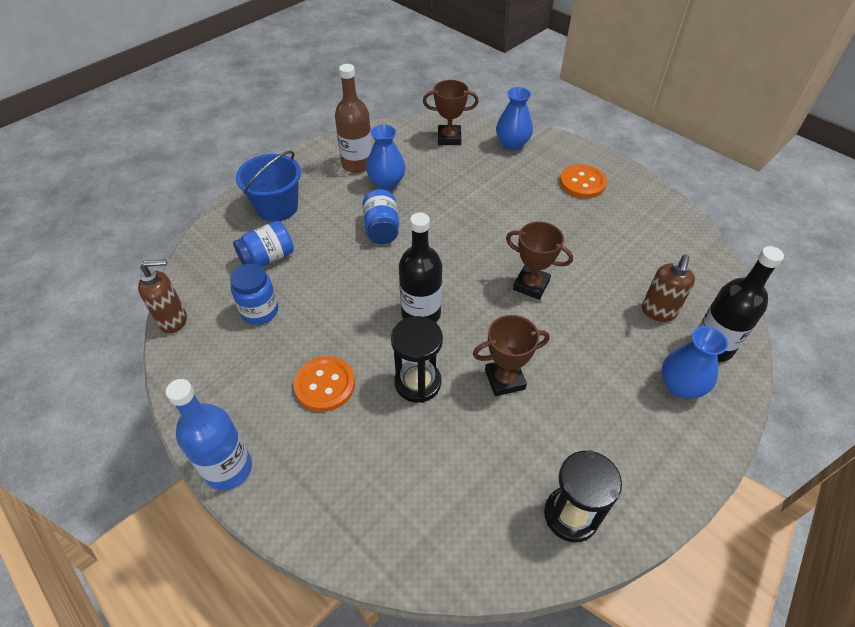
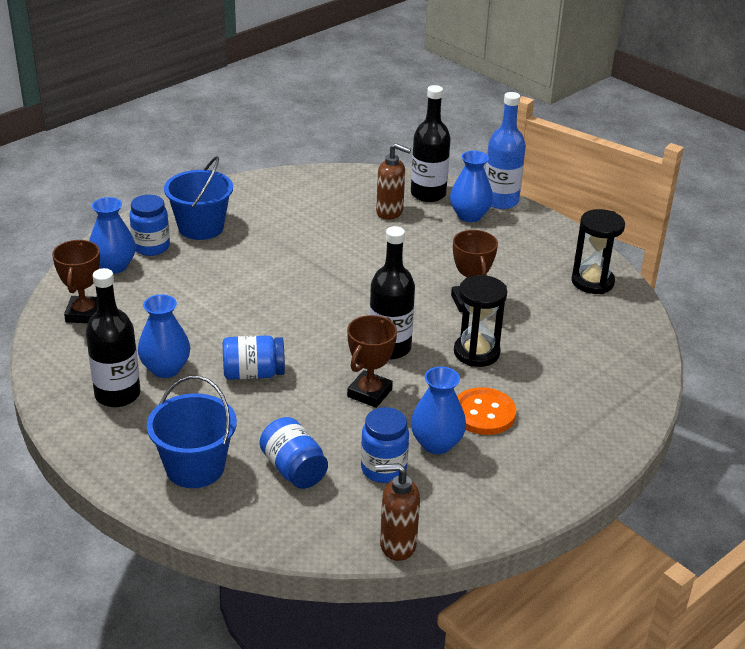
camera: 90 degrees left, 15 degrees down
brown soap dispenser [138,259,187,333] -> brown soap dispenser turned 75 degrees counterclockwise [375,463,420,561]
blue bottle [166,379,252,490] -> blue bottle moved to [485,92,526,209]
brown bottle [335,64,372,173] -> black bottle [86,268,141,407]
brown trophy [506,221,573,300] -> brown trophy moved to [347,315,397,408]
orange button [560,164,607,198] -> blue bucket [164,156,233,240]
none -> blue jar [129,195,170,256]
none -> blue vase [411,367,466,454]

